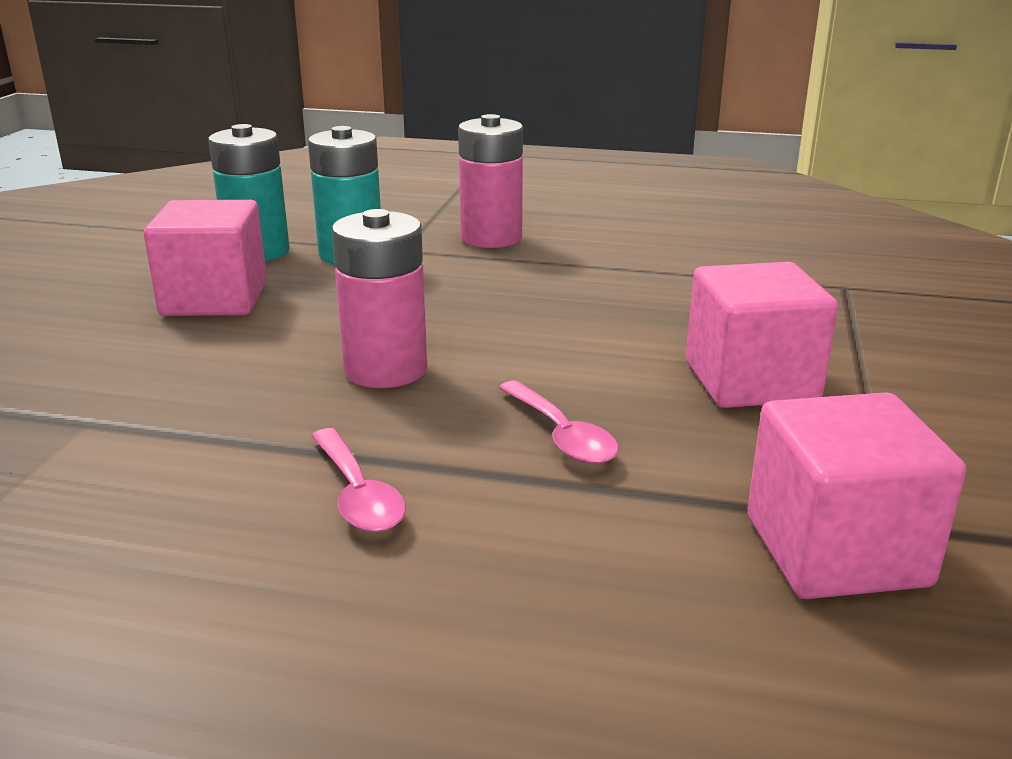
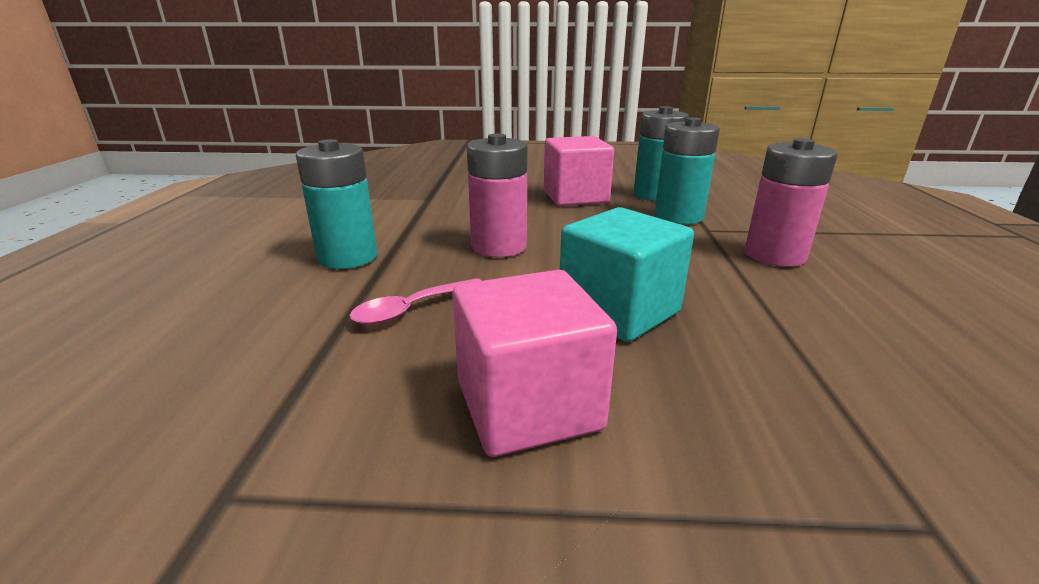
camera: 80 degrees right, 0 degrees up
pink spoon [311,428,406,532] -> turquoise battery [296,139,377,269]
pink cube [747,392,966,599] -> none
none -> turquoise cube [560,207,694,342]

